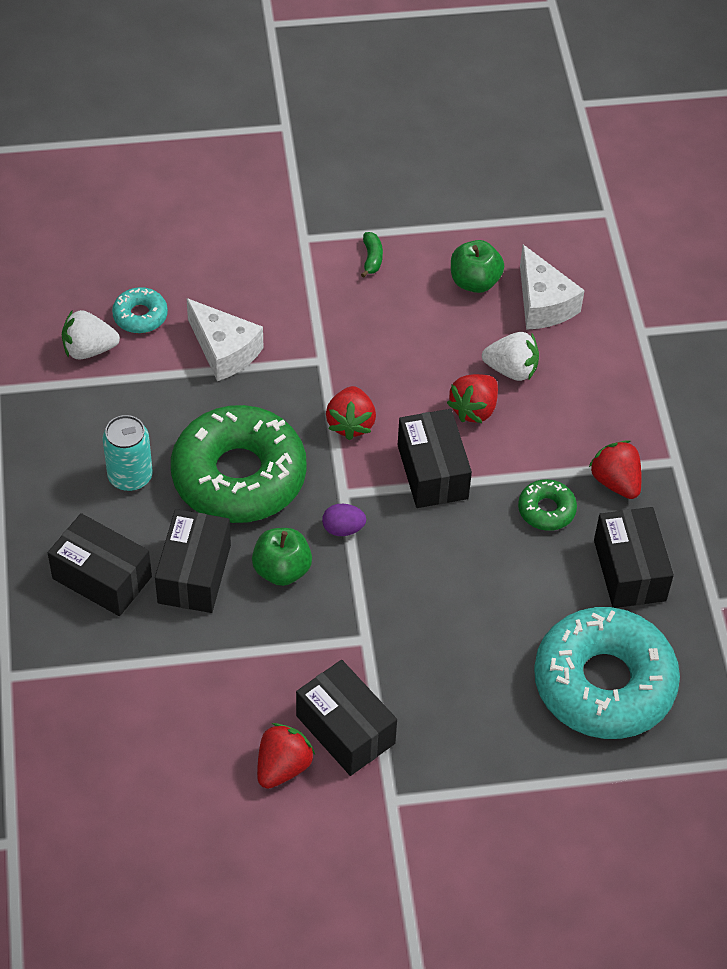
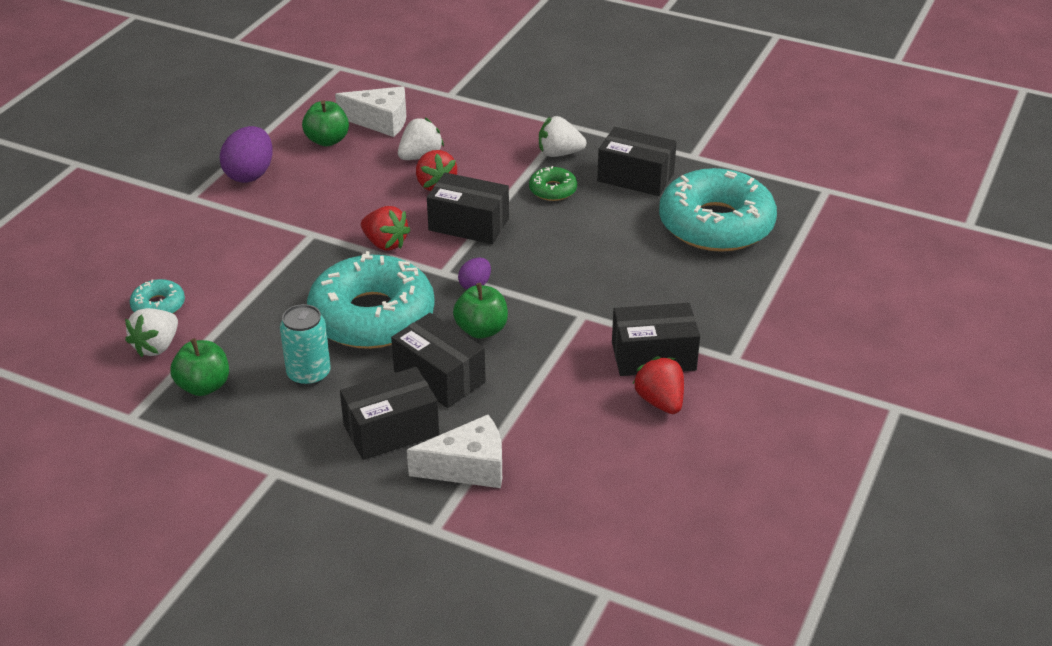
camera: 55 degrees left, 15 degrees down
green donut [171,405,307,523] -> turquoise donut [307,251,435,349]
white cheese [186,298,263,381] -> white cheese moved to [407,415,502,488]
green banana [361,232,383,277] -> purple egg [219,126,273,183]
red strawberry [589,440,641,499] -> white strawberry [539,116,587,157]
none -> green apple [170,338,229,396]

